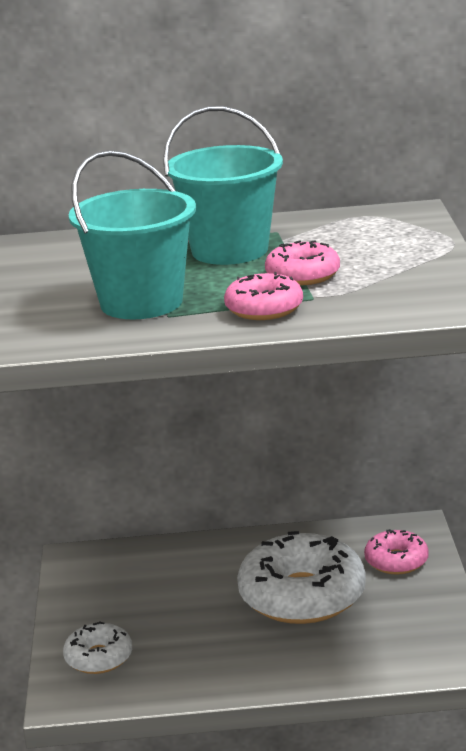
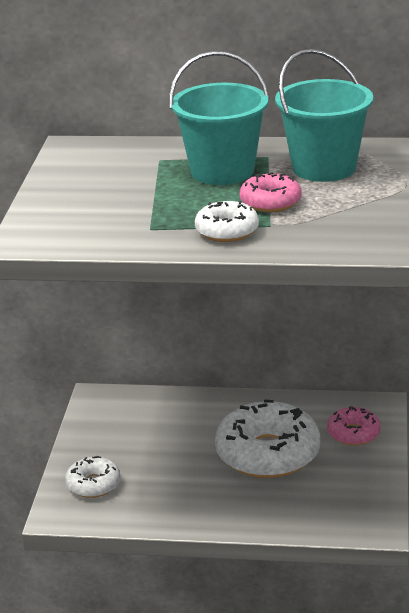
camera: 10 degrees right, 5 degrees up
turquoise bucket [68,150,196,319] -> turquoise bucket moved to [275,49,373,182]
pink donut [224,272,303,320] -> white donut [195,201,259,242]

